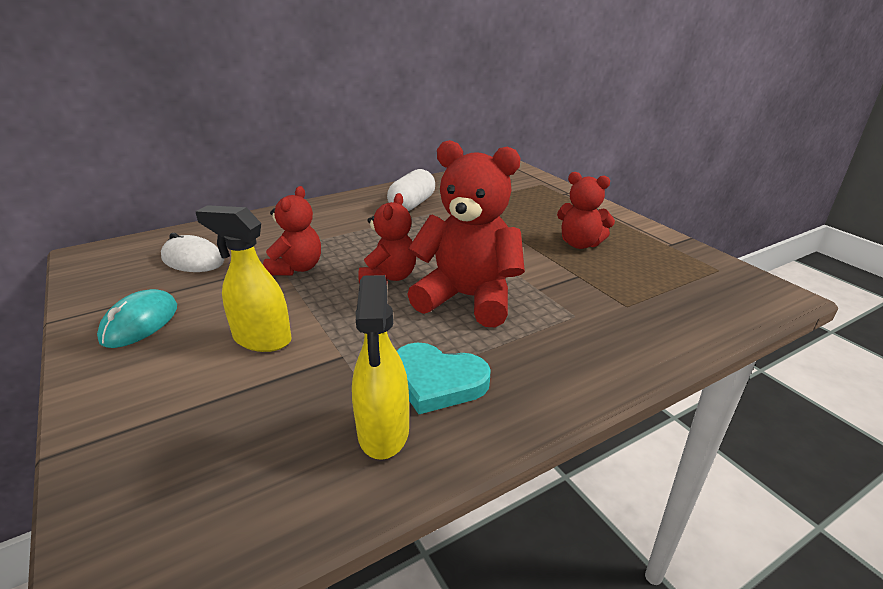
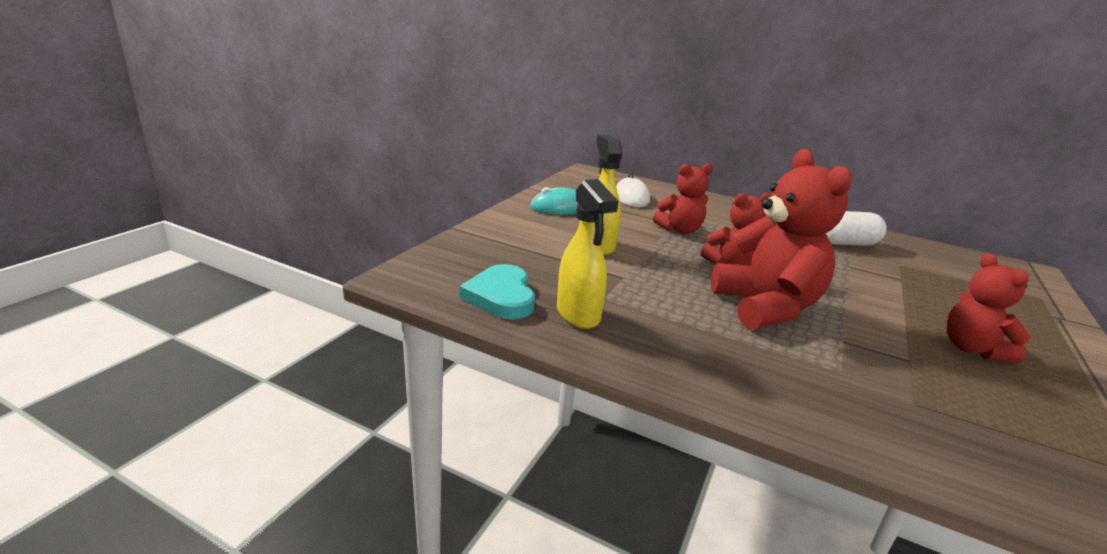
camera: 55 degrees right, 5 degrees down
yellow spray bottle [352,275,409,460] -> yellow spray bottle turned 75 degrees counterclockwise [557,179,619,329]
turquoise heart [397,342,491,414] -> turquoise heart moved to [460,264,535,319]

